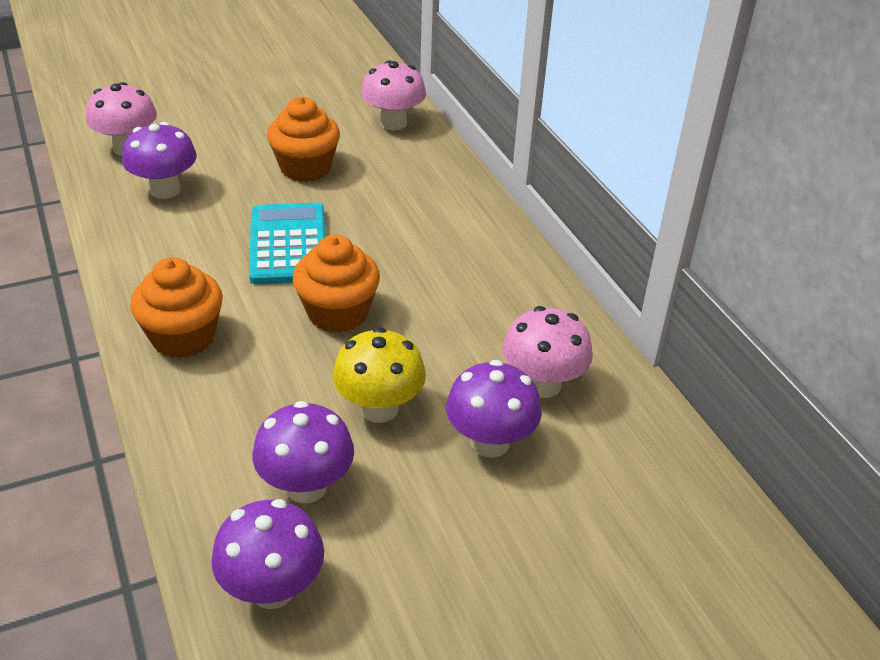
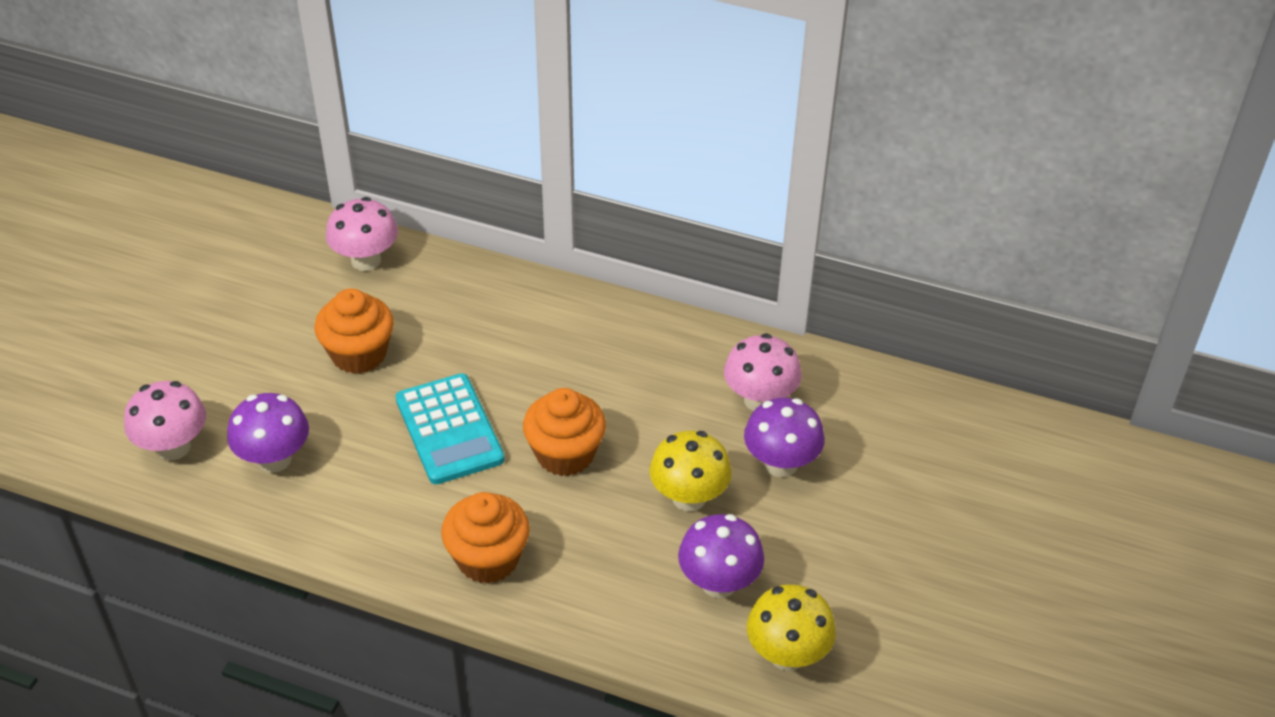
camera: 45 degrees left, 5 degrees up
purple mushroom [211,499,324,609] -> yellow mushroom [747,584,836,671]
turquoise calculator [249,203,326,285] -> turquoise calculator turned 150 degrees counterclockwise [396,373,505,484]

